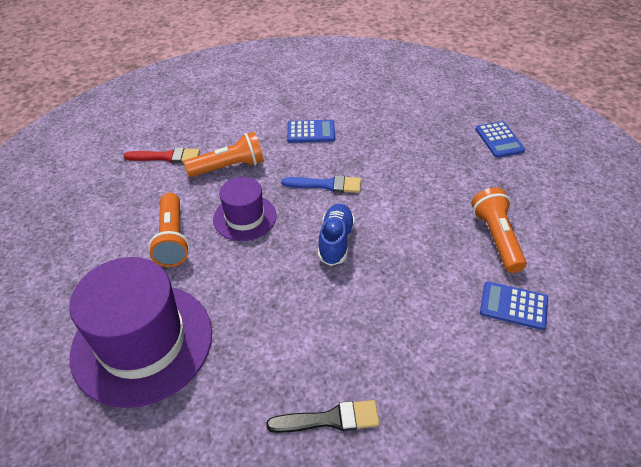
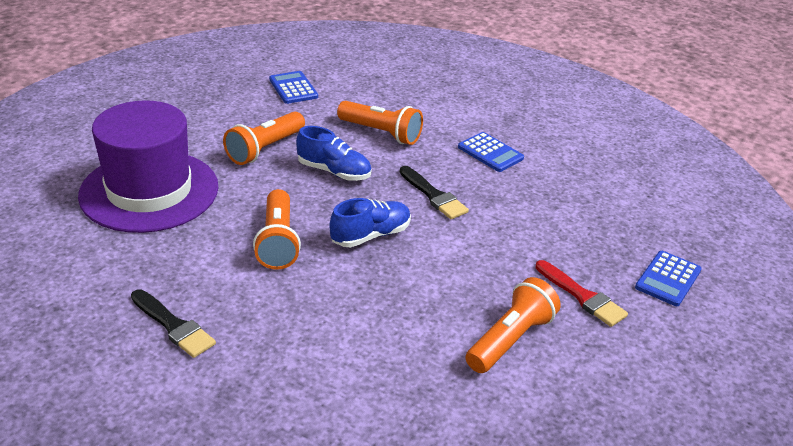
camera: 45 degrees right, 10 degrees down
red brush [124,147,200,163] -> red brush moved to [535,260,628,327]
purple hat [213,177,277,241] -> blue shoe [296,126,371,181]
blue brush [281,175,361,193] -> black brush [400,166,469,219]
blue calculator [480,281,548,330] -> blue calculator moved to [269,71,318,104]
none -> orange flashlight [253,189,301,270]

